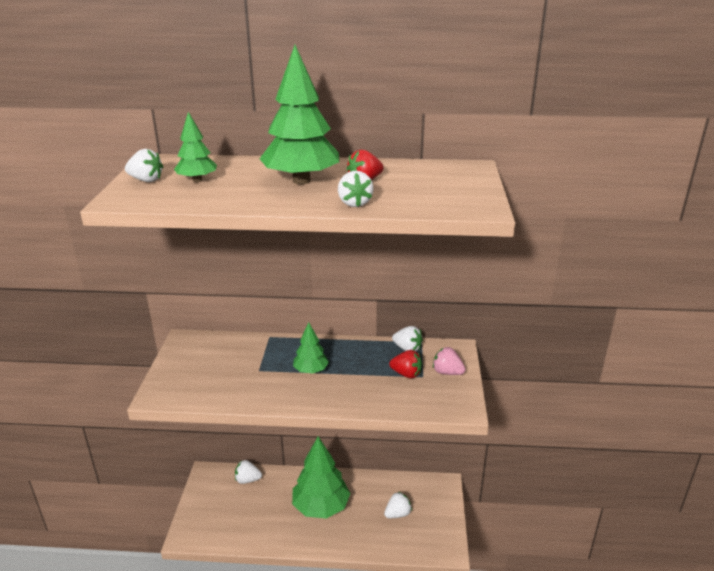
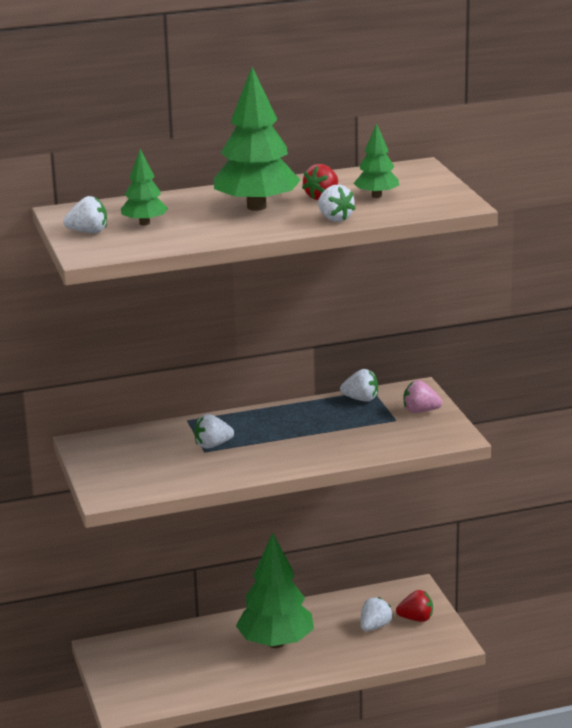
camera: 20 degrees left, 5 degrees down
white strawberry [235,460,262,484] -> white strawberry moved to [194,414,234,448]
green tree [293,322,329,374] -> green tree moved to [353,123,399,198]
red strawberry [389,350,422,378] -> red strawberry moved to [396,590,433,622]

